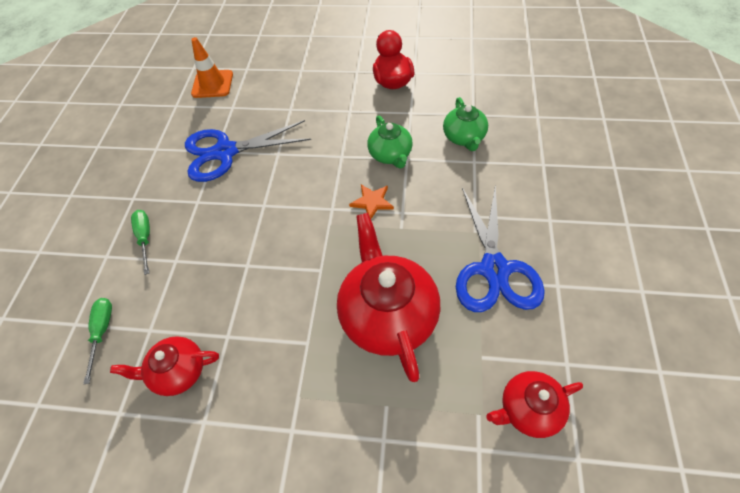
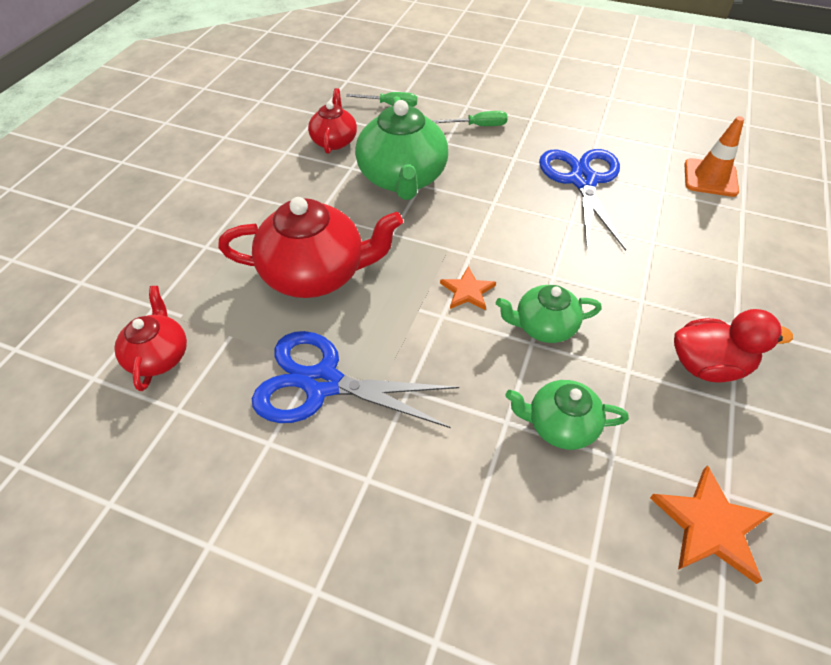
camera: 100 degrees right, 5 degrees down
none -> green teapot [355,96,448,200]
none -> orange star [650,465,773,584]

